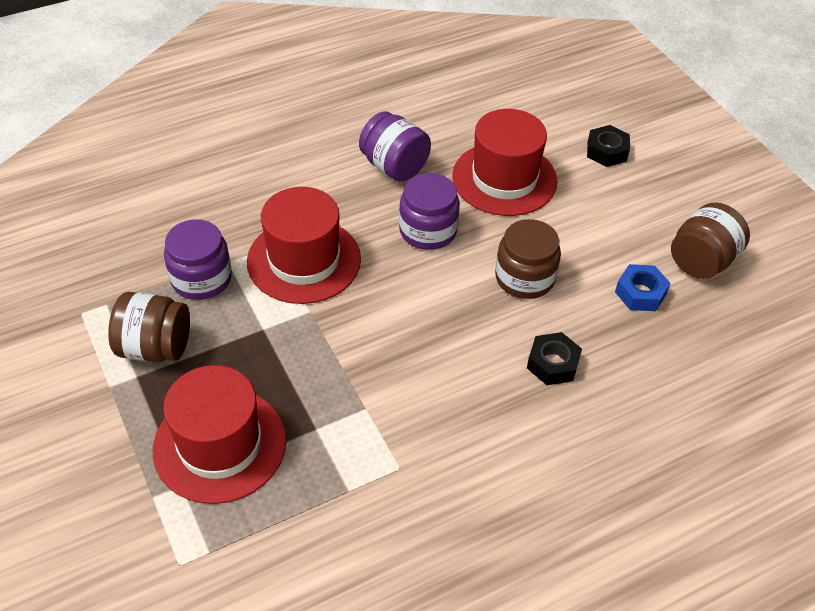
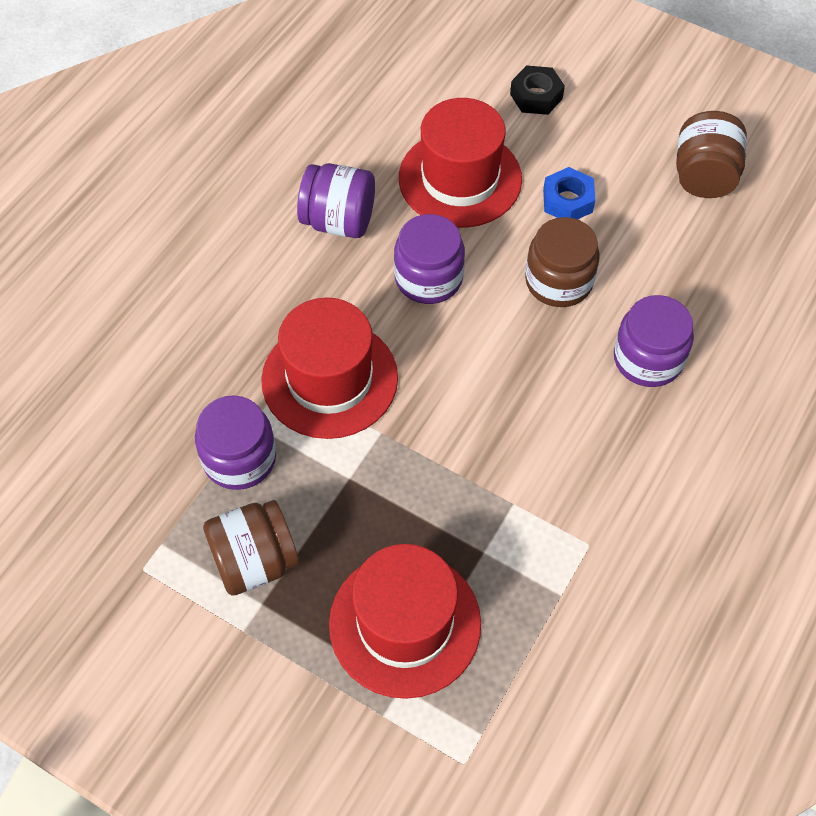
camera: 30 degrees left, 10 degrees up
black nut [527,332,582,385] -> purple jar [614,295,694,387]
blue nut [615,264,670,311] -> blue nut moved to [543,167,595,219]

